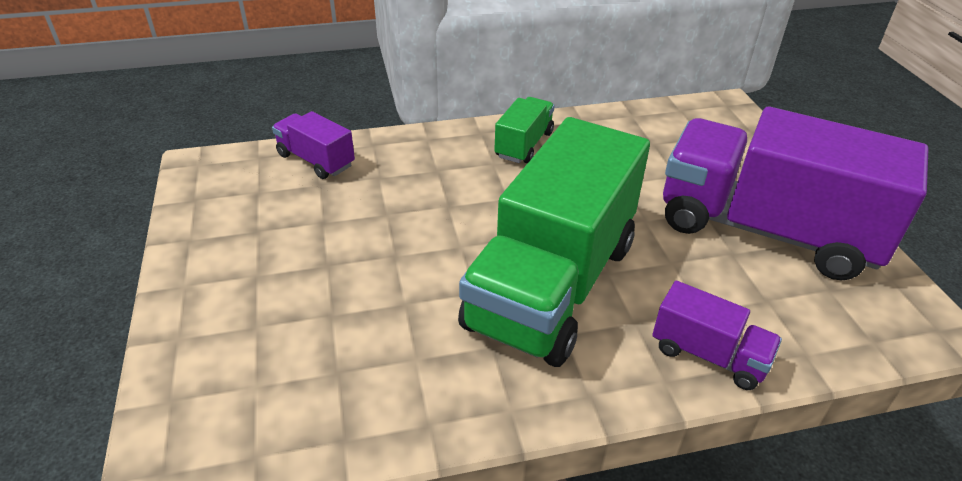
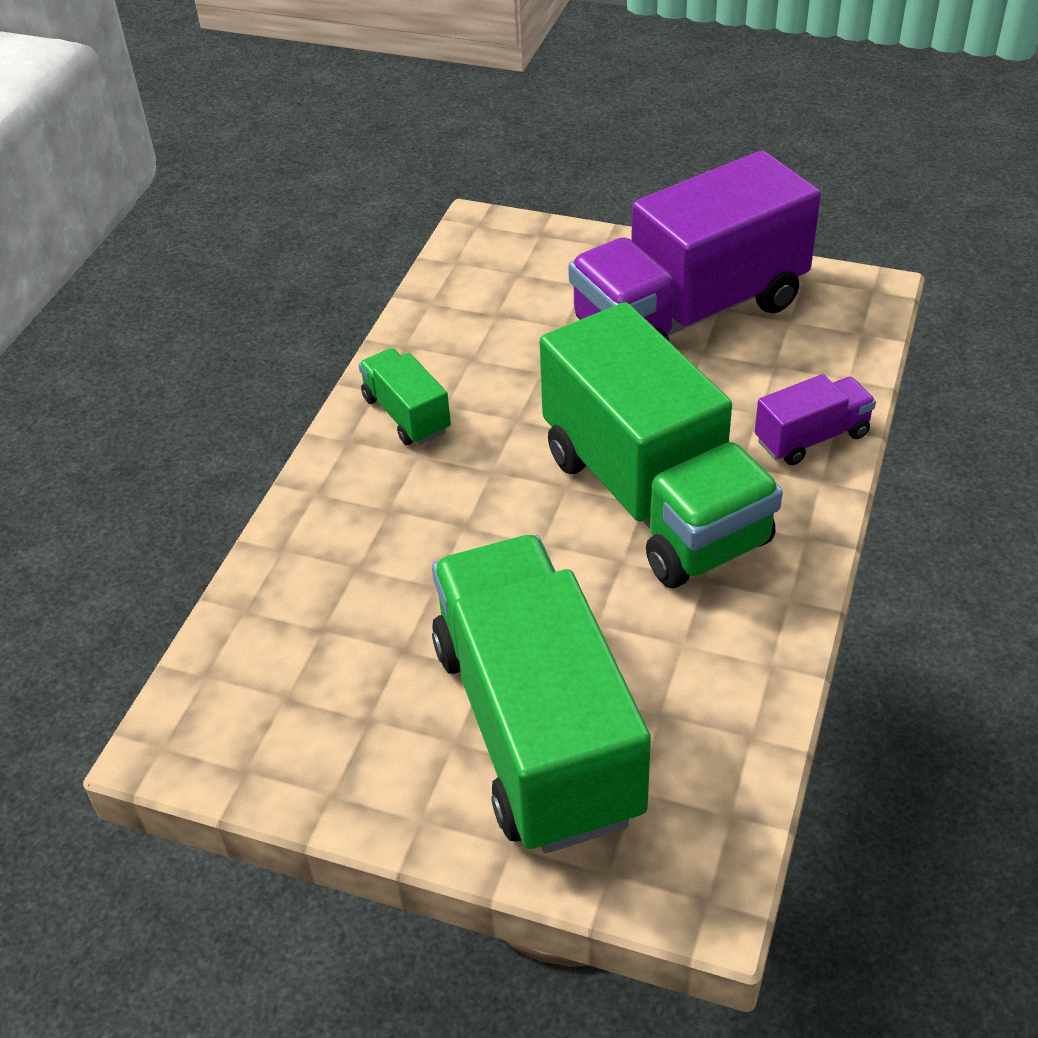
camera: 55 degrees left, 5 degrees up
purple truck [272,111,355,179] -> none
none -> green truck [432,535,651,853]

